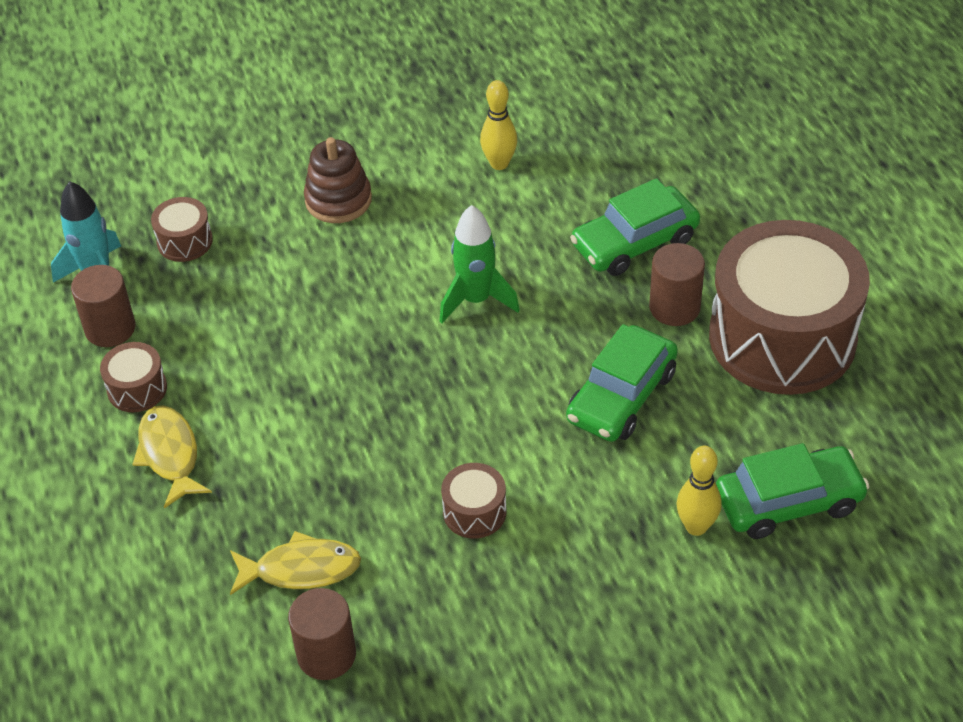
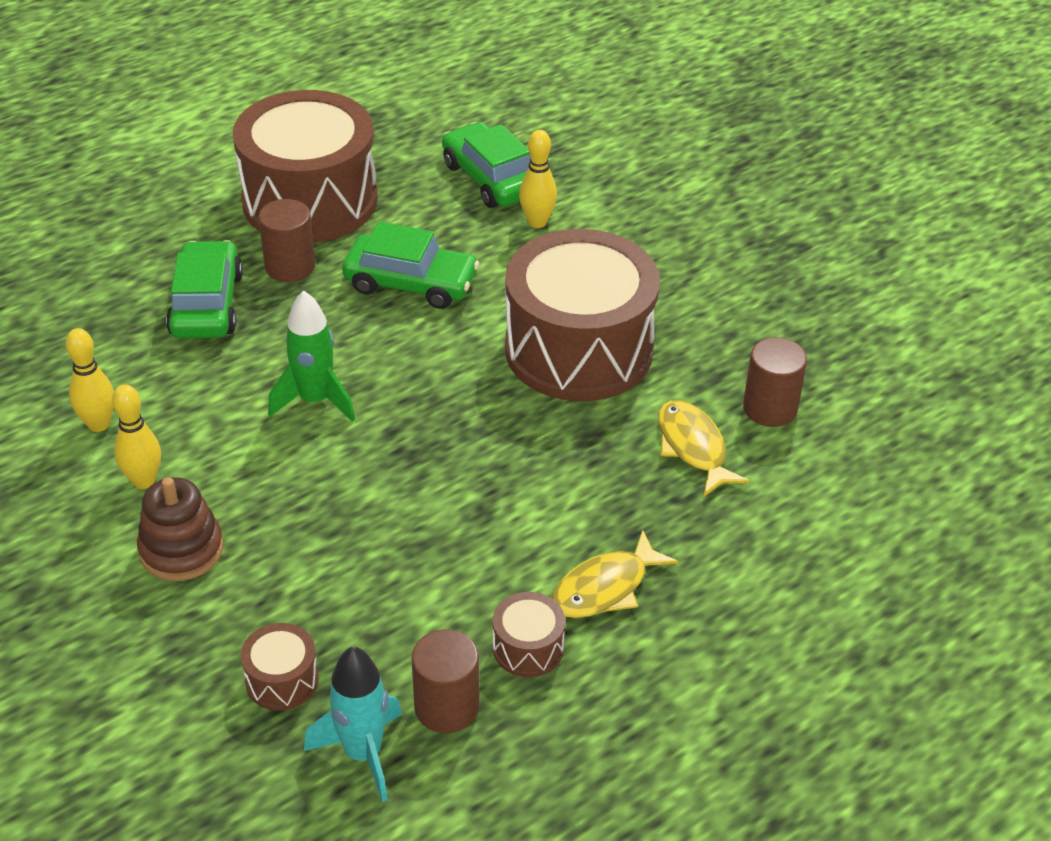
camera: 110 degrees left, 5 degrees down
brown drum [441,463,506,539] -> brown drum [505,229,660,401], size x2.48
green car [570,178,700,276] -> green car turned 135 degrees counterclockwise [166,240,243,338]
none -> yellow bowling pin [112,384,161,489]

